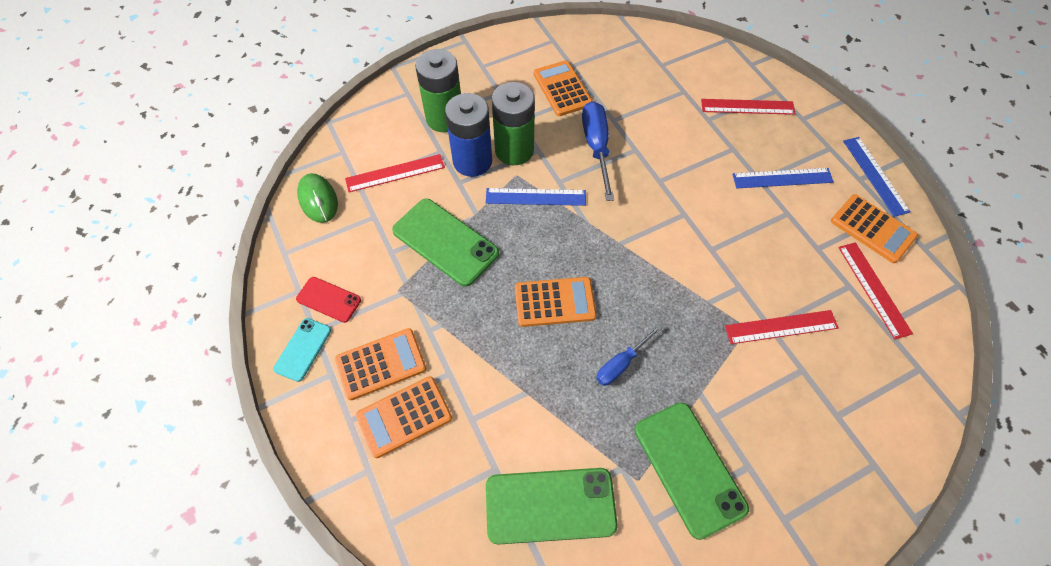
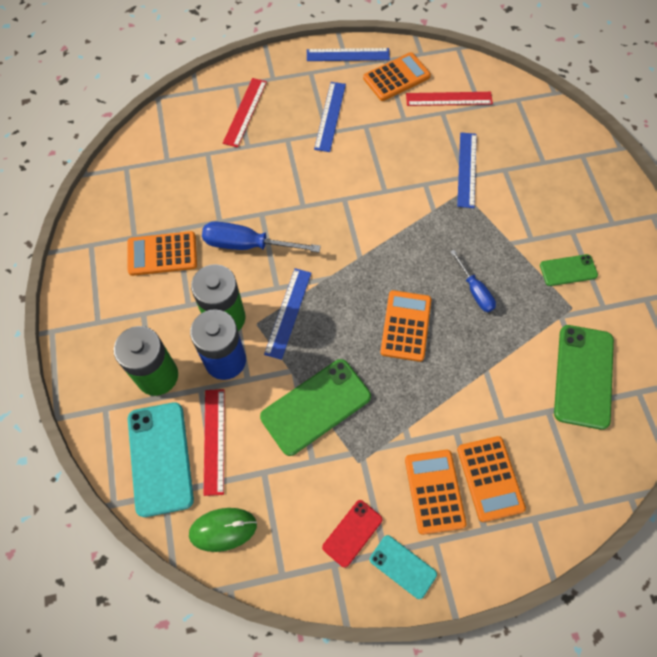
camera: 75 degrees left, 5 degrees up
green phone [635,402,749,540] -> green phone [540,254,598,286], size x0.55
red ruler [725,310,839,344] -> blue ruler [457,132,477,208]
none -> turquoise phone [128,402,194,517]

